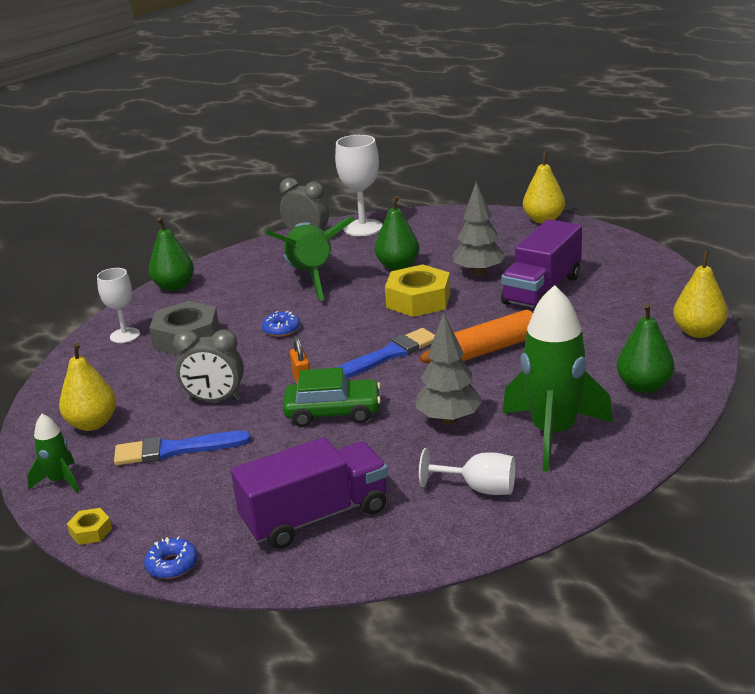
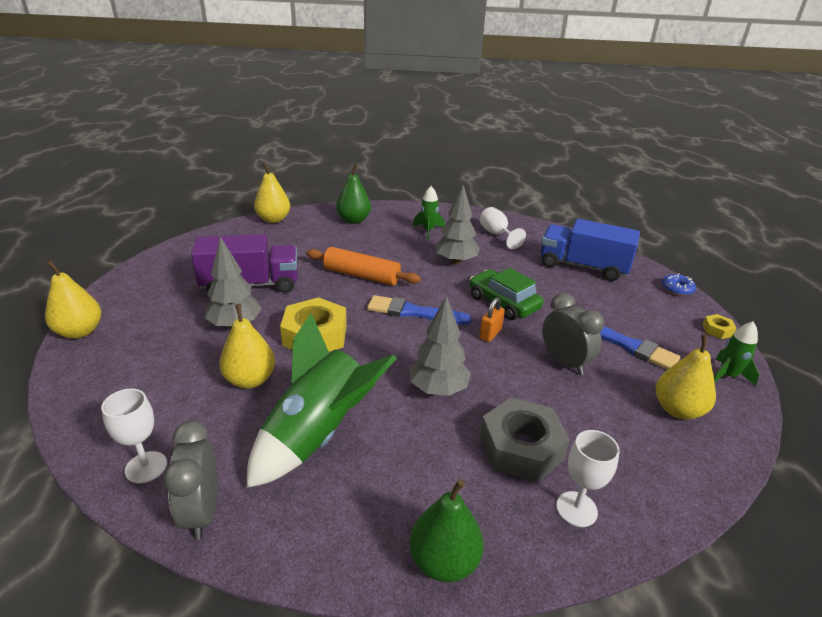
camera: 135 degrees left, 5 degrees up
purple truck [231,437,388,549] -> blue truck [541,219,640,281]
blue donut [262,311,300,337] -> grey tree [409,296,471,396]
white goblet [335,135,383,236] -> white goblet [101,389,167,483], size x0.65
green pear [375,195,420,270] -> yellow pear [219,304,275,389]
green rocket [502,285,613,472] -> green rocket [413,186,445,240], size x0.48

